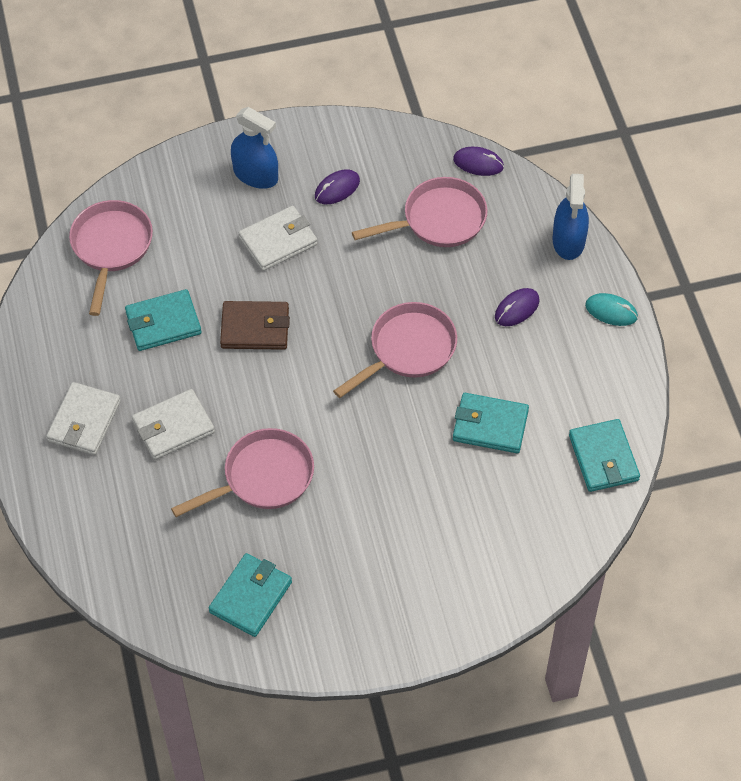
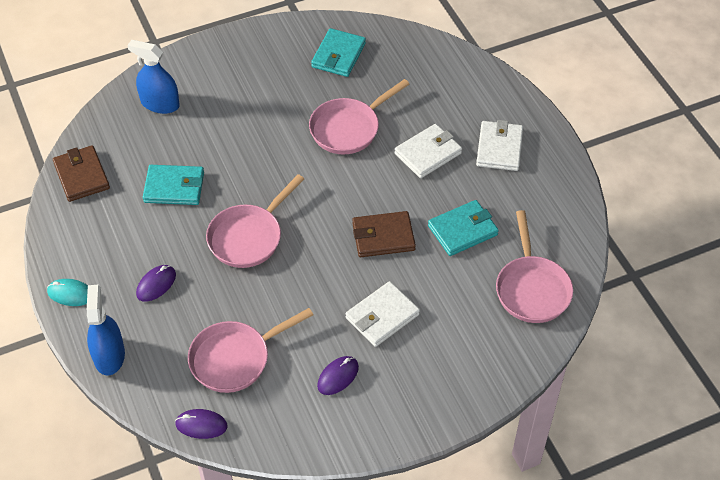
camera: 170 degrees right, 5 degrees down
blue spray bottle [231,107,278,189] -> blue spray bottle moved to [127,40,179,114]
turquoise wallet [569,419,640,492] -> brown wallet [53,145,110,202]

